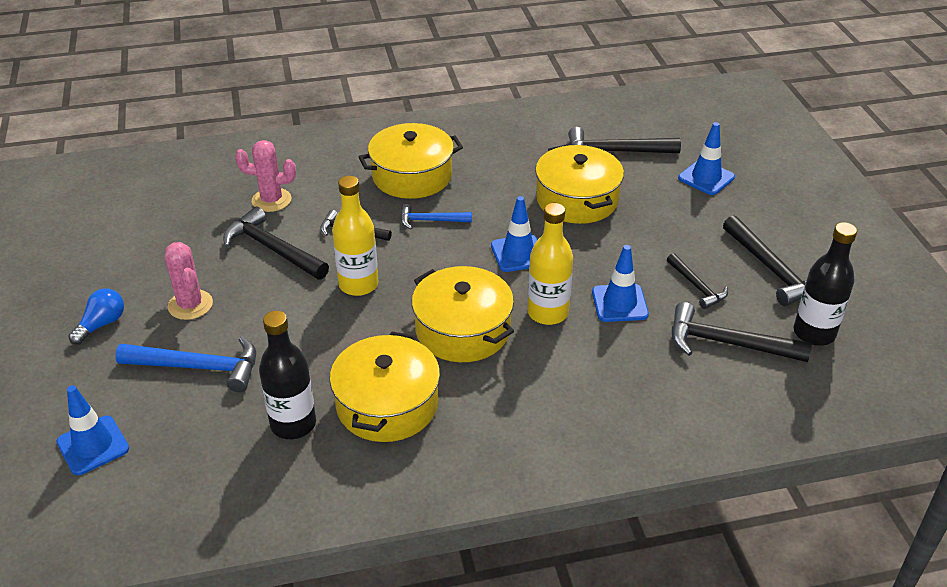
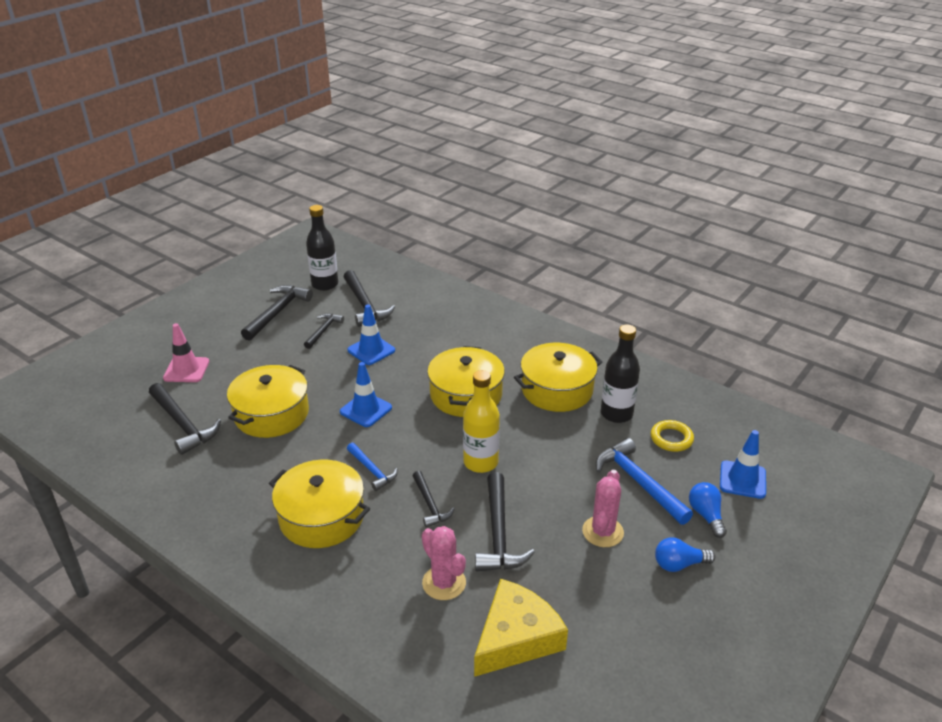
camera: 130 degrees left, 5 degrees down
yellow bottle [528,203,573,325] -> none
blue traffic cone [678,122,735,195] -> pink traffic cone [163,323,209,382]
none -> yellow cheese [474,579,568,677]
none -> yellow ring [651,420,694,452]
none -> blue light bulb [689,482,727,538]

